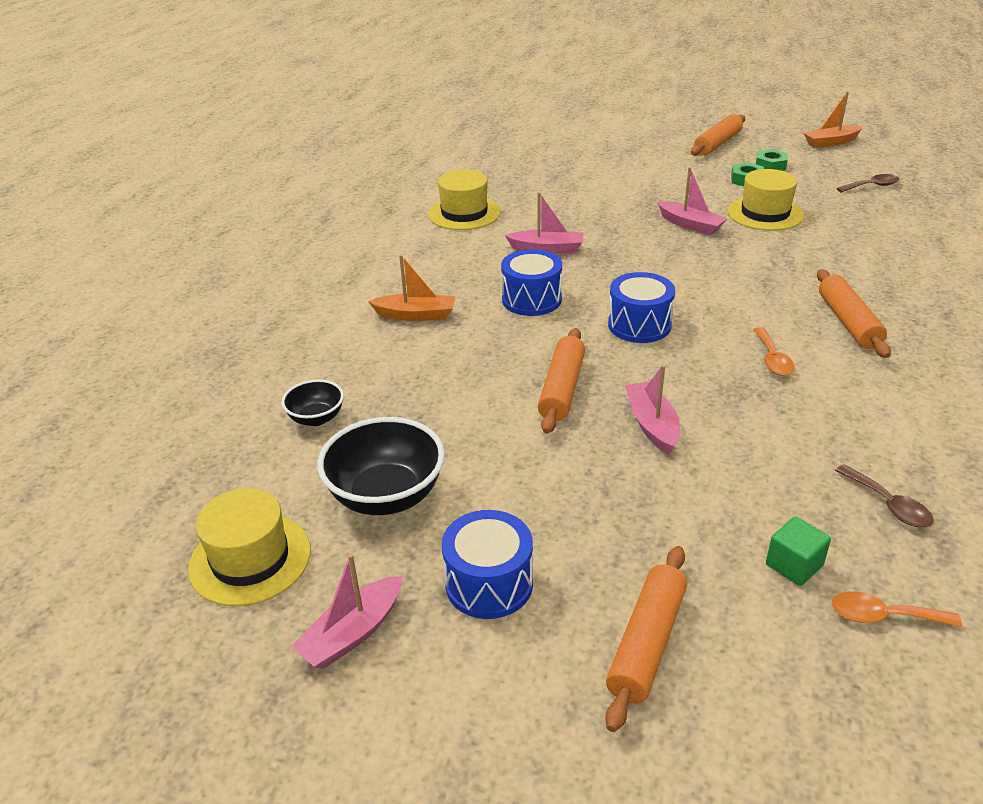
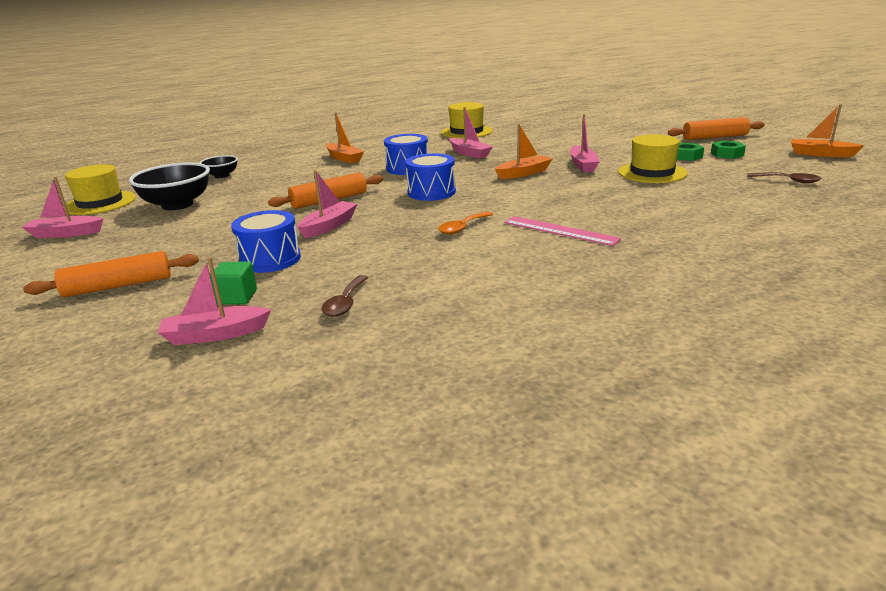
camera: 45 degrees right, 10 degrees down
blue drum [442,510,533,619] -> blue drum moved to [231,210,301,273]
orange rolling pin [817,269,891,358] -> pink ruler [504,216,621,246]
orange spoon [832,592,962,627] -> pink boat [157,257,271,345]
none -> orange boat [495,124,552,179]

